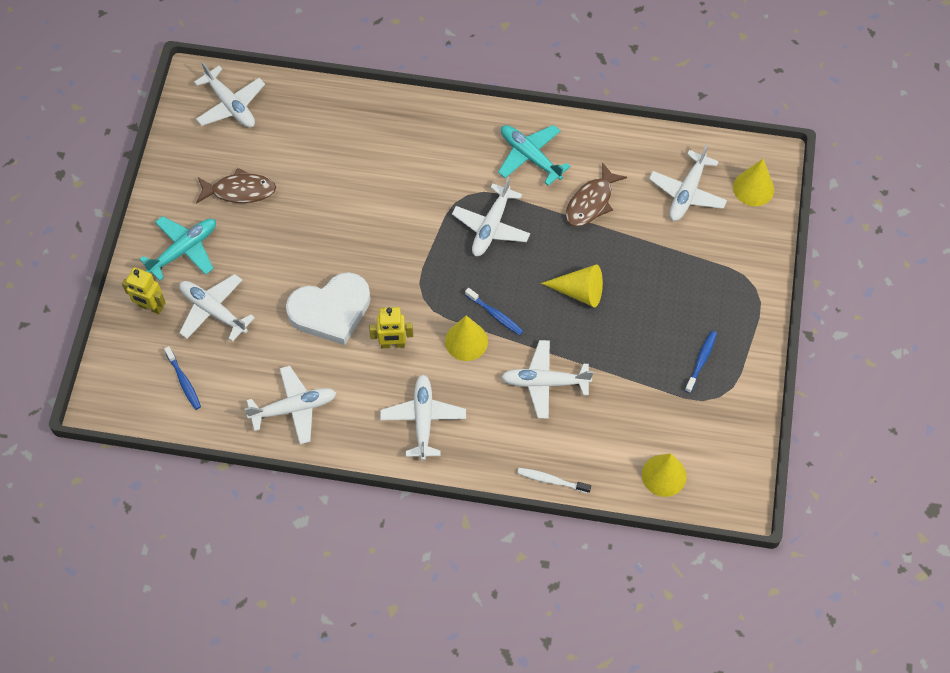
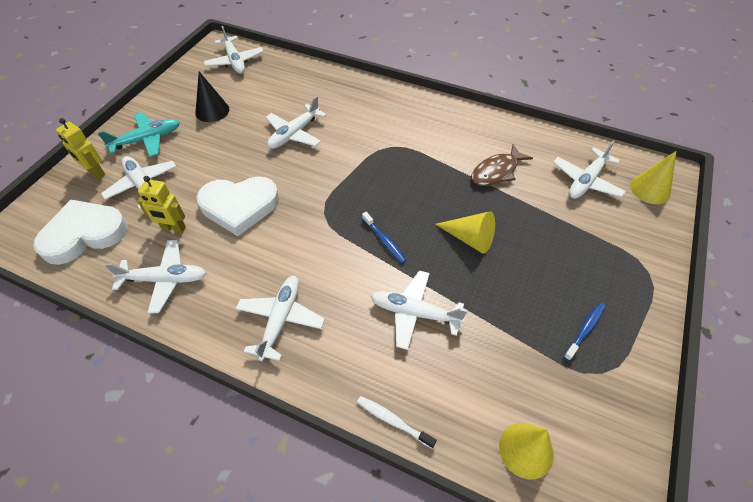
camera: 15 degrees right, 10 degrees down
blue toothbrush [164,346,201,410] -> white heart [33,200,128,265]
brown fish [196,168,276,204] -> black cone [195,71,229,122]
yellow robot [369,307,413,348] -> yellow robot moved to [137,176,186,233]
yellow cone [445,316,488,361] -> none
white plane [452,177,530,256] -> white plane moved to [266,96,327,149]
turquoise plane [498,125,571,186] -> none

